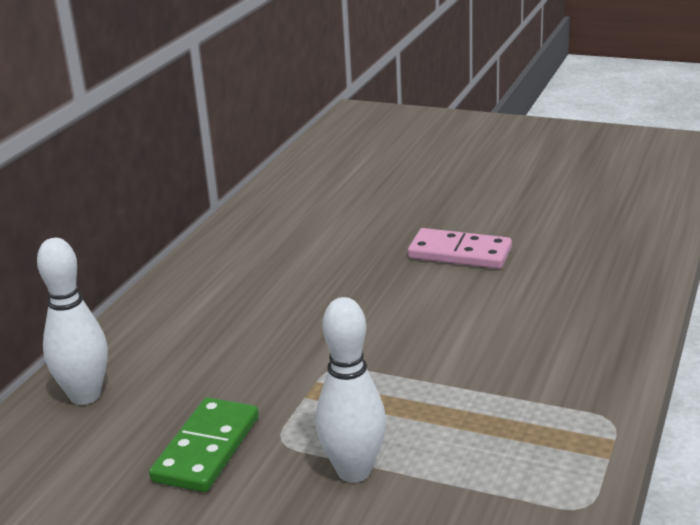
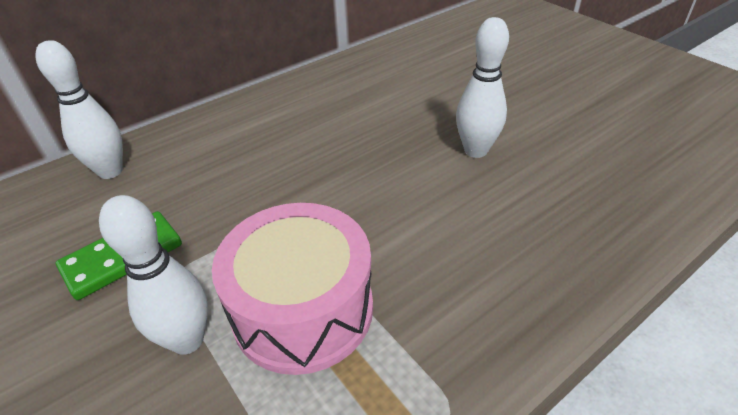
camera: 30 degrees right, 15 degrees up
pink domino [408,228,512,269] -> white bowling pin [456,17,509,158]
none -> pink drum [212,203,373,375]

